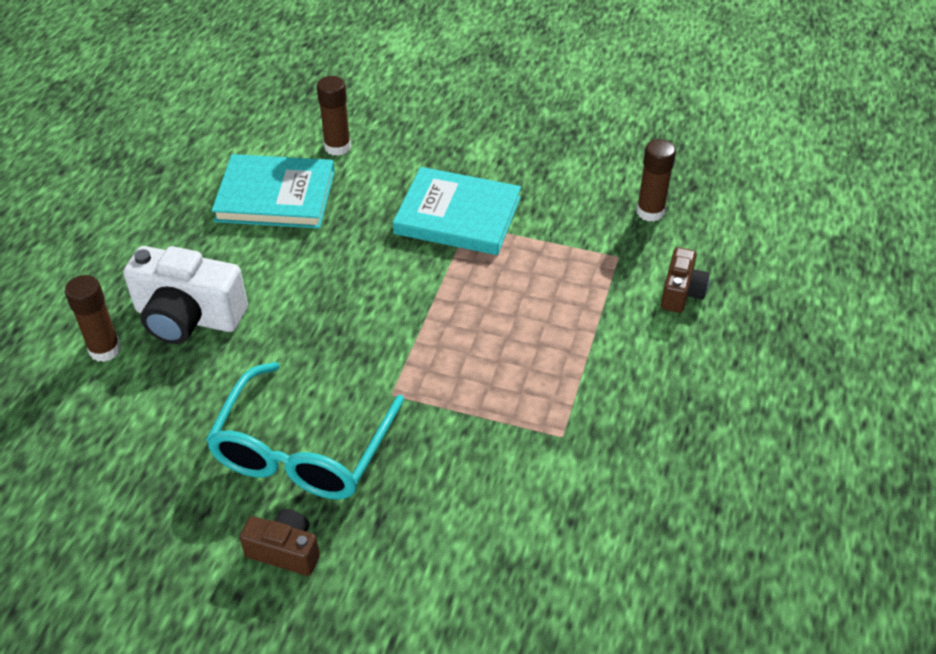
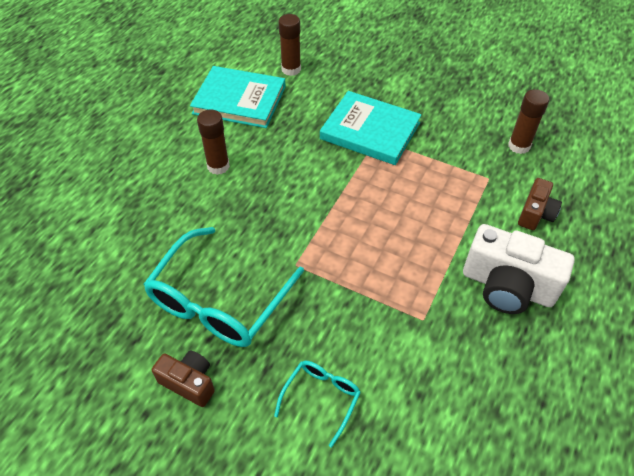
camera: 10 degrees right, 5 degrees up
brown glue stick [65,275,121,362] -> brown glue stick moved to [197,110,230,175]
white camera [123,246,248,344] -> white camera moved to [463,224,575,314]
none -> turquoise glasses [274,361,361,447]

